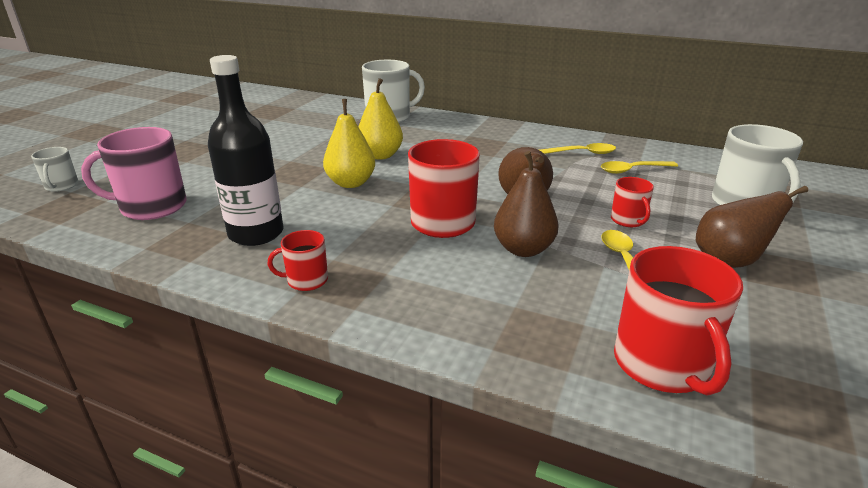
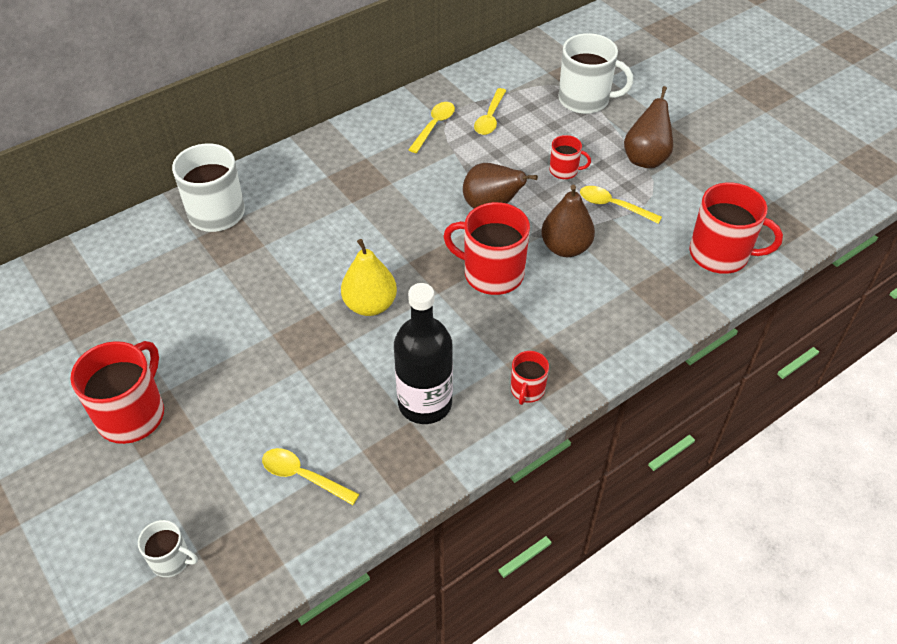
camera: 60 degrees left, 20 degrees up
pink mug [81,127,187,220] -> yellow spoon [262,448,359,505]
yellow pear [358,78,403,160] -> none
none -> red mug [70,341,164,444]

